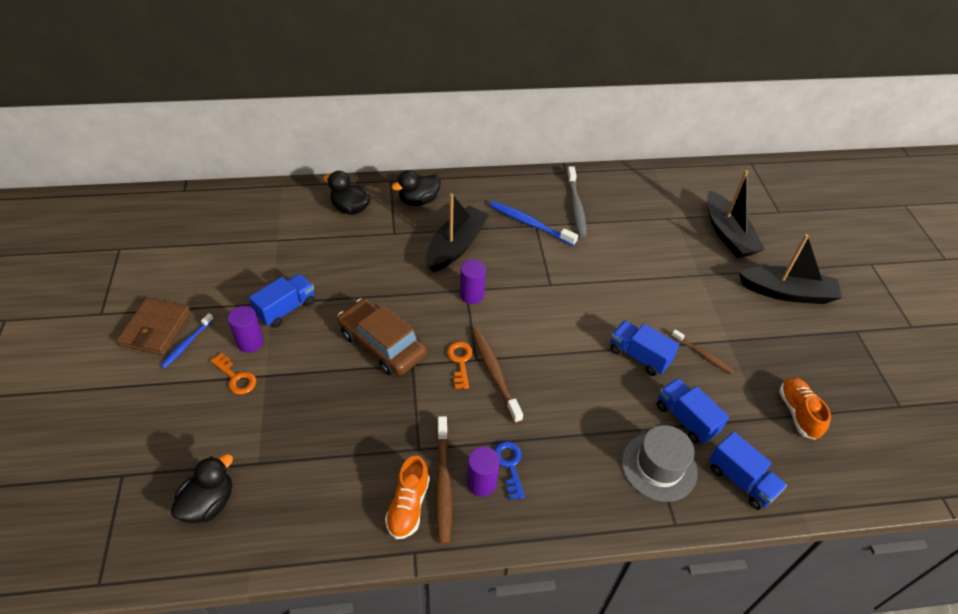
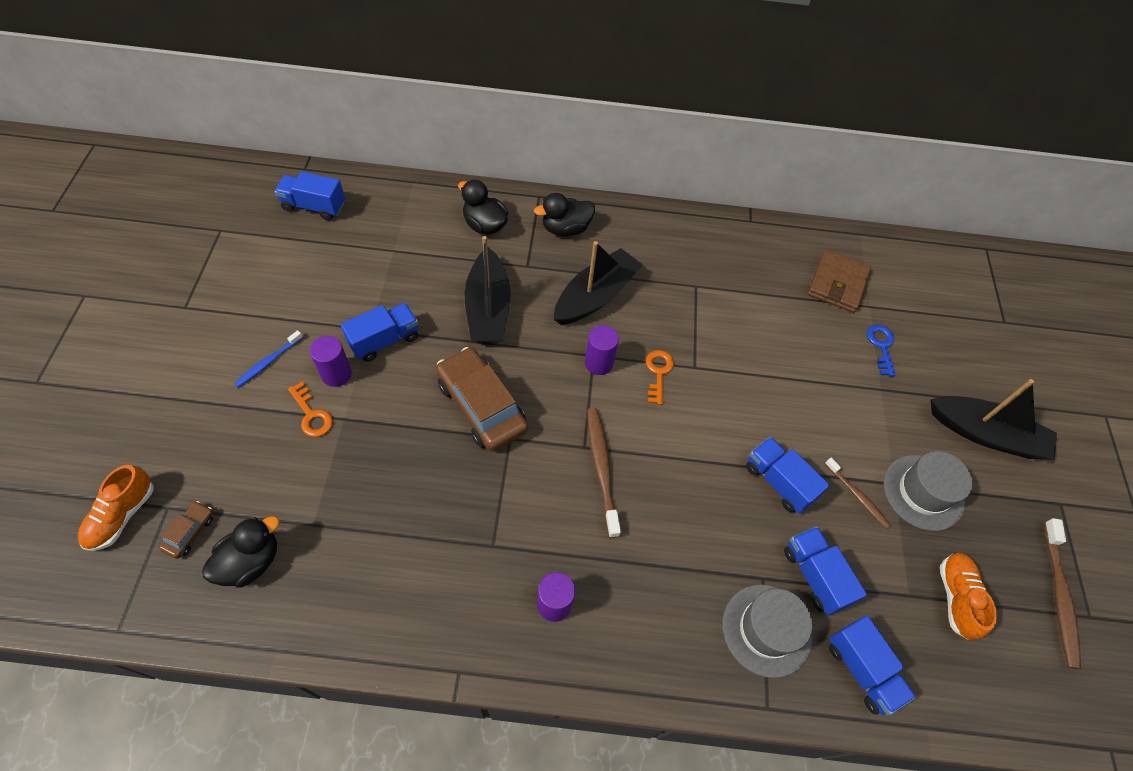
camera: 10 degrees right, 10 degrees up
brown wallet [117,298,191,355] -> brown wallet moved to [808,249,871,313]
orange shoe [385,456,430,539] -> orange shoe moved to [77,465,154,551]
brown toothbrush [435,416,452,544] -> brown toothbrush moved to [1044,518,1081,669]
orange key [447,342,473,389] -> orange key moved to [646,350,674,405]
blue toothbrush [490,201,578,246] -> none
blue key [494,441,525,500] -> blue key moved to [867,325,896,376]
grey toothbrush [567,166,587,238] -> none
black boat [707,170,765,258] -> black boat moved to [464,236,511,342]
none -> brown car [159,501,214,559]
none -> blue truck [274,171,345,220]
none -> grey hat [883,451,973,531]

